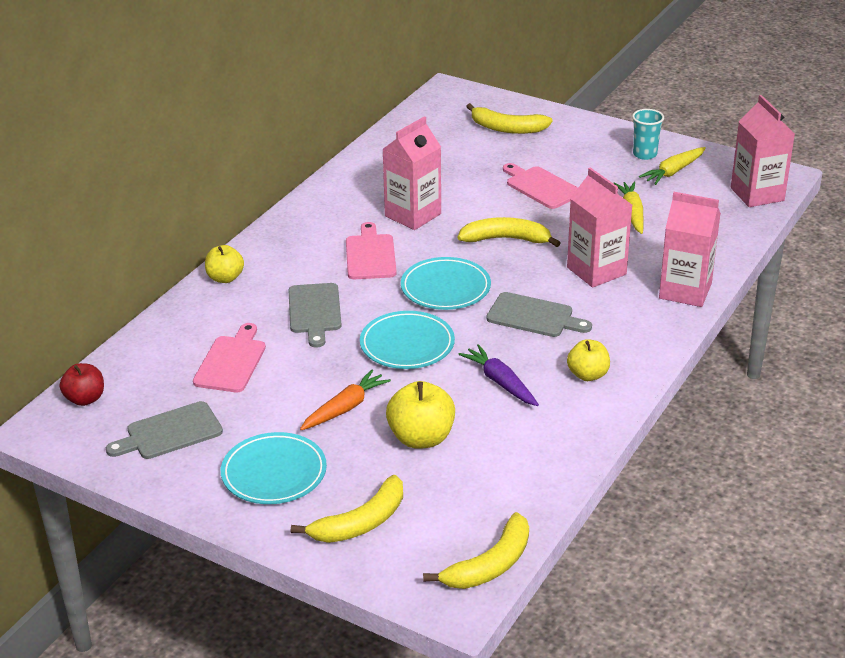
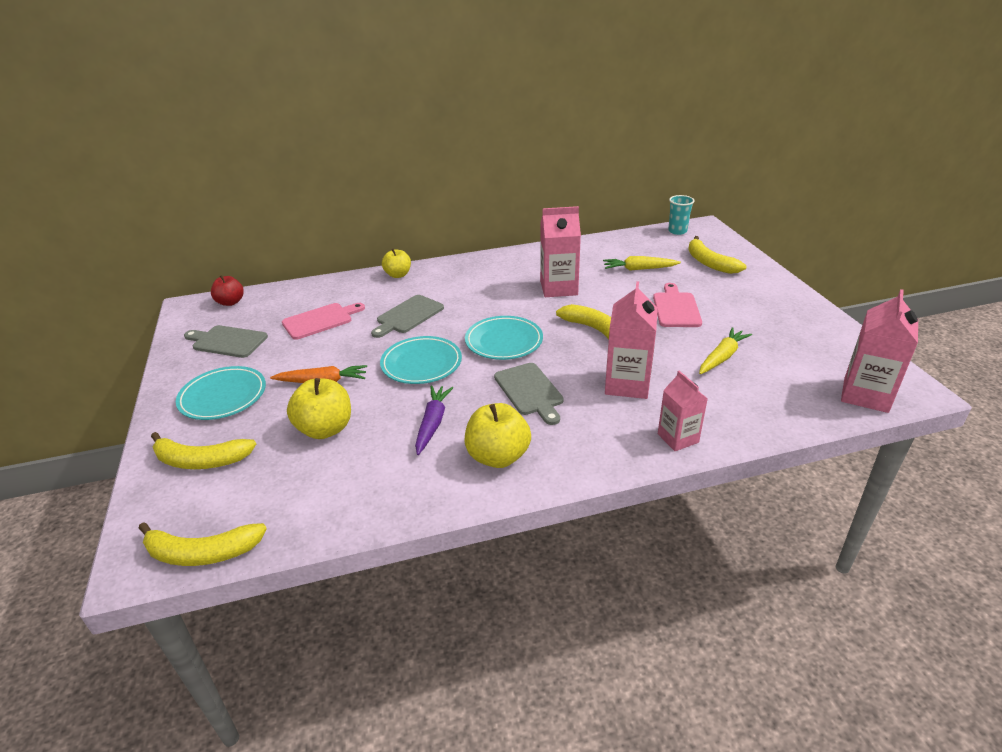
camera: 45 degrees right, 0 degrees up
pink cutting board [346,222,397,279] -> none
yellow apple [567,339,610,381] -> yellow apple [465,403,531,468], size x1.53
turquoise cup [632,109,664,160] -> turquoise cup moved to [668,195,694,235]
yellow carrot [639,147,706,185] -> yellow carrot moved to [603,256,681,271]
pink carton [659,192,721,307] -> pink carton [658,371,708,451], size x0.64

